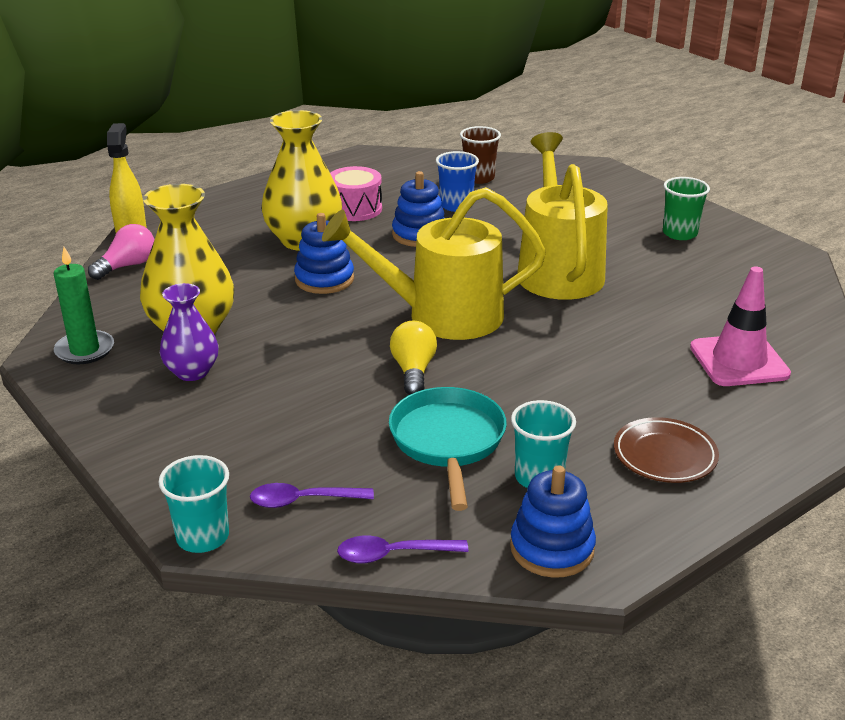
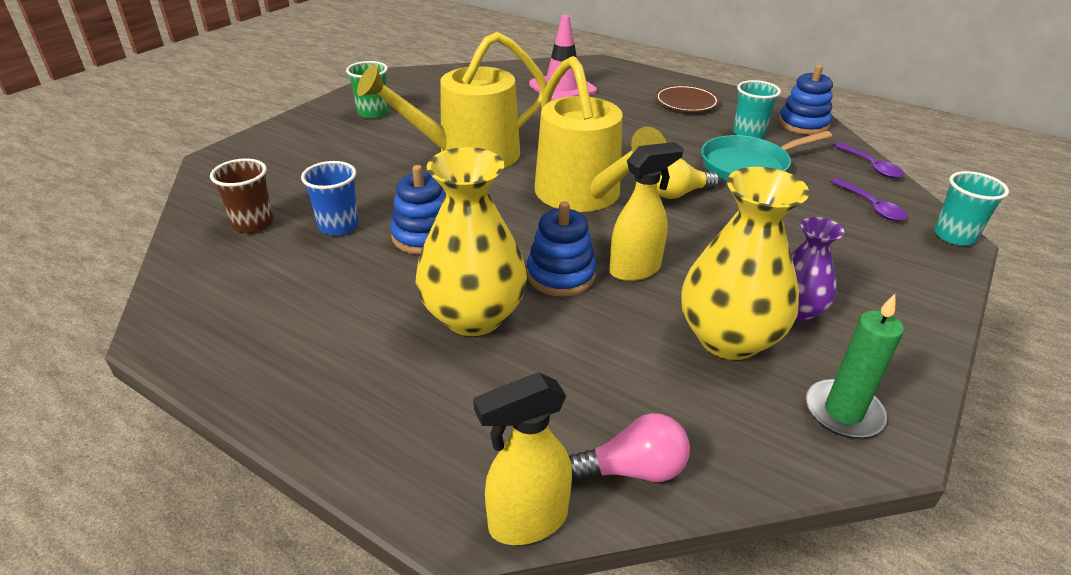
camera: 110 degrees left, 5 degrees up
pink light bulb [88,224,155,280] -> pink light bulb turned 150 degrees clockwise [569,413,690,482]
pink drum [330,166,382,221] -> none
none -> yellow spray bottle [610,142,683,281]

